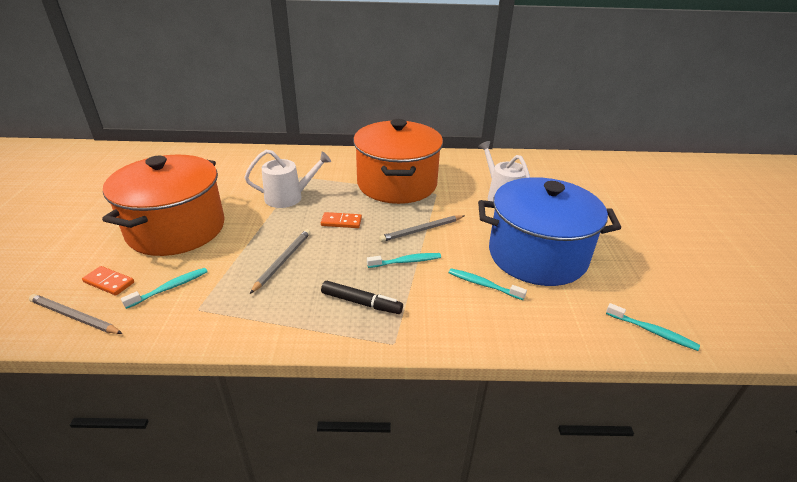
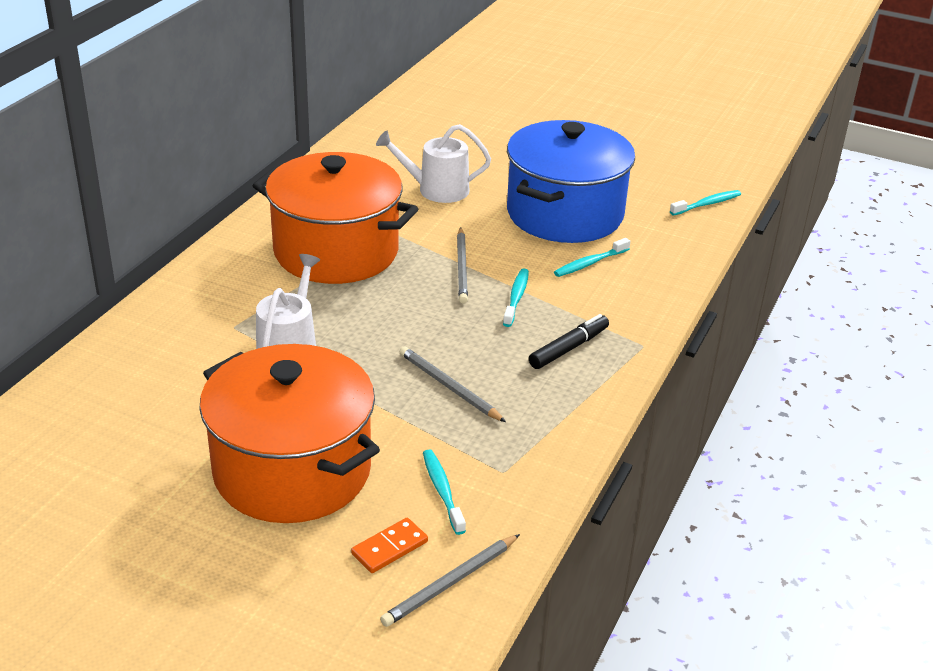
camera: 65 degrees left, 0 degrees up
orange domino [321,212,362,228] -> none

